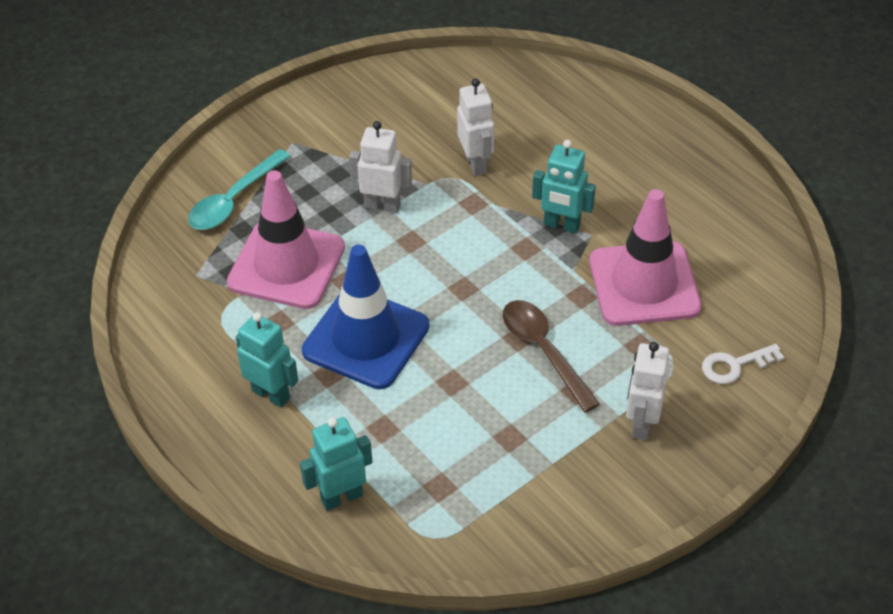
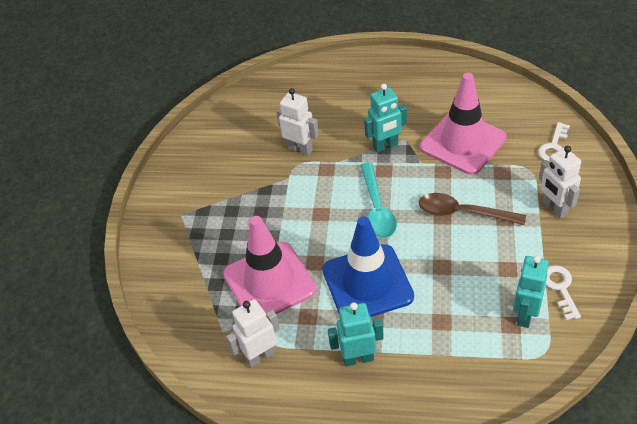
camera: 40 degrees left, 0 degrees up
turquoise spoon [188,149,291,230] -> turquoise spoon moved to [360,162,397,238]
turquoise robot [300,417,373,511] -> turquoise robot moved to [513,256,549,328]
white robot [349,121,412,213] -> white robot moved to [226,299,280,368]
none -> white key [546,265,581,320]

